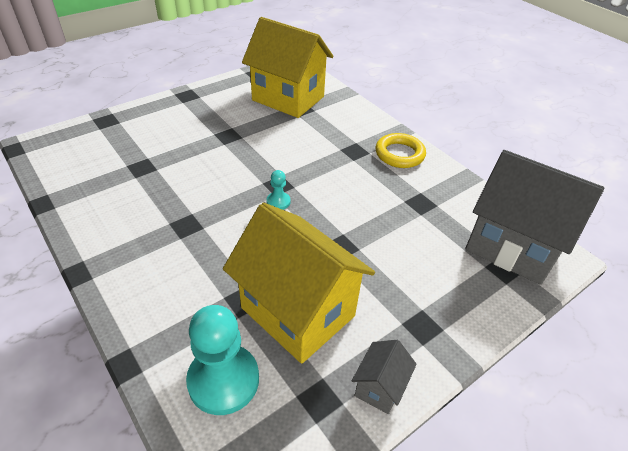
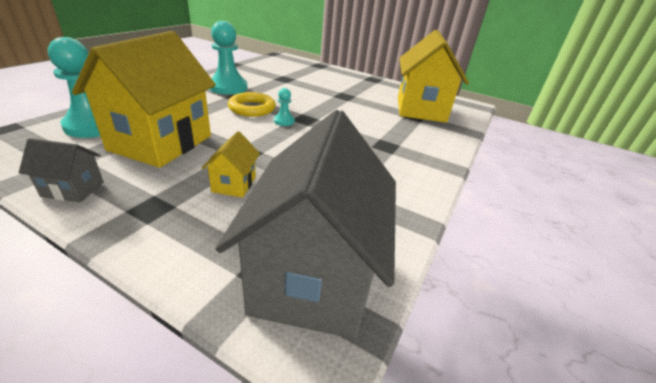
camera: 65 degrees right, 10 degrees down
yellow ring [376,133,426,168] -> yellow ring moved to [228,92,276,117]
none -> yellow house [202,131,260,198]
none -> turquoise pawn [210,21,247,95]

